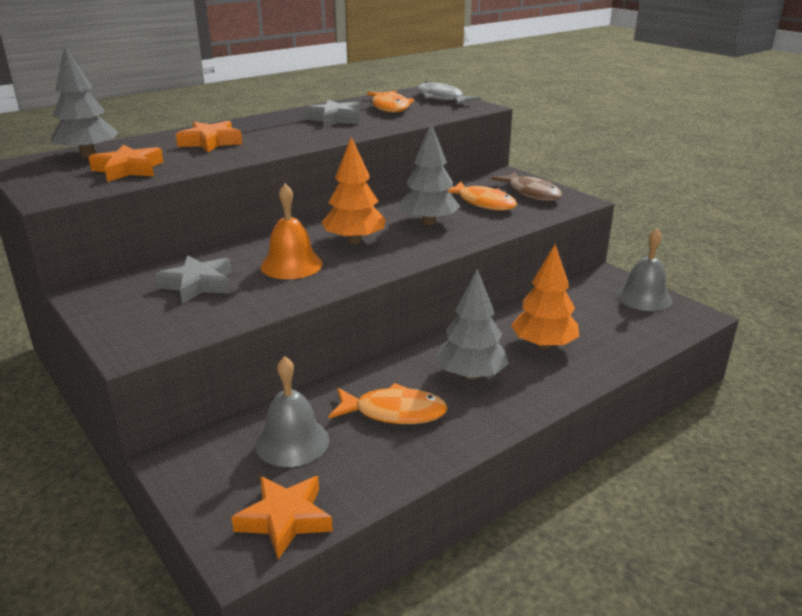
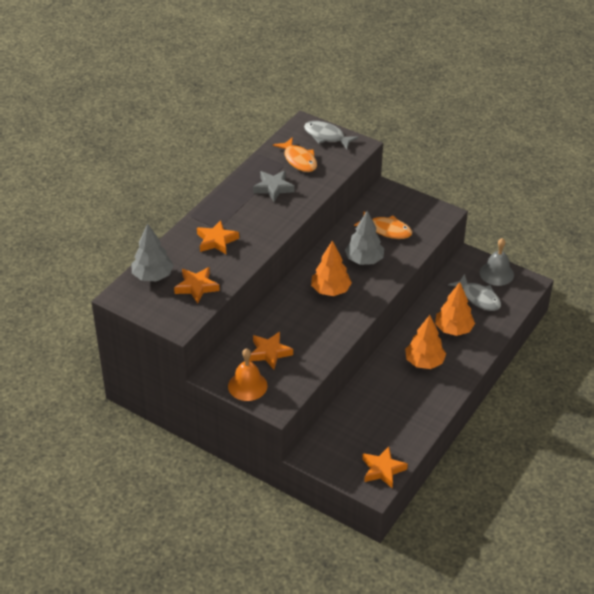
camera: 20 degrees left, 15 degrees up
grey star [155,255,232,304] -> orange star [249,332,293,369]
grey bell [255,356,329,467] -> none
orange bell [261,184,323,279] -> orange bell moved to [228,348,268,401]
orange fish [329,383,448,424] -> none
grey tree [436,269,509,380] -> orange tree [405,315,446,369]
brown fish [491,172,562,201] -> none
none -> grey fish [448,274,501,311]

